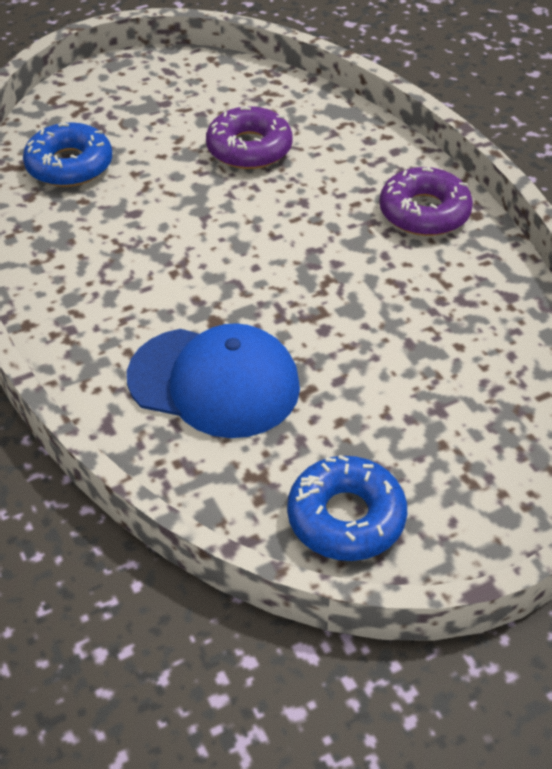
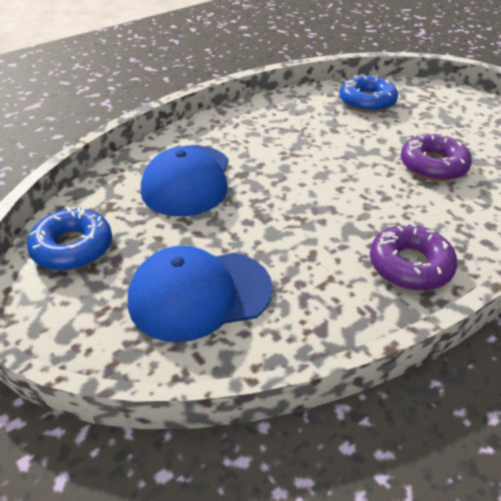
camera: 80 degrees right, 5 degrees down
none -> blue cap [128,246,273,342]

